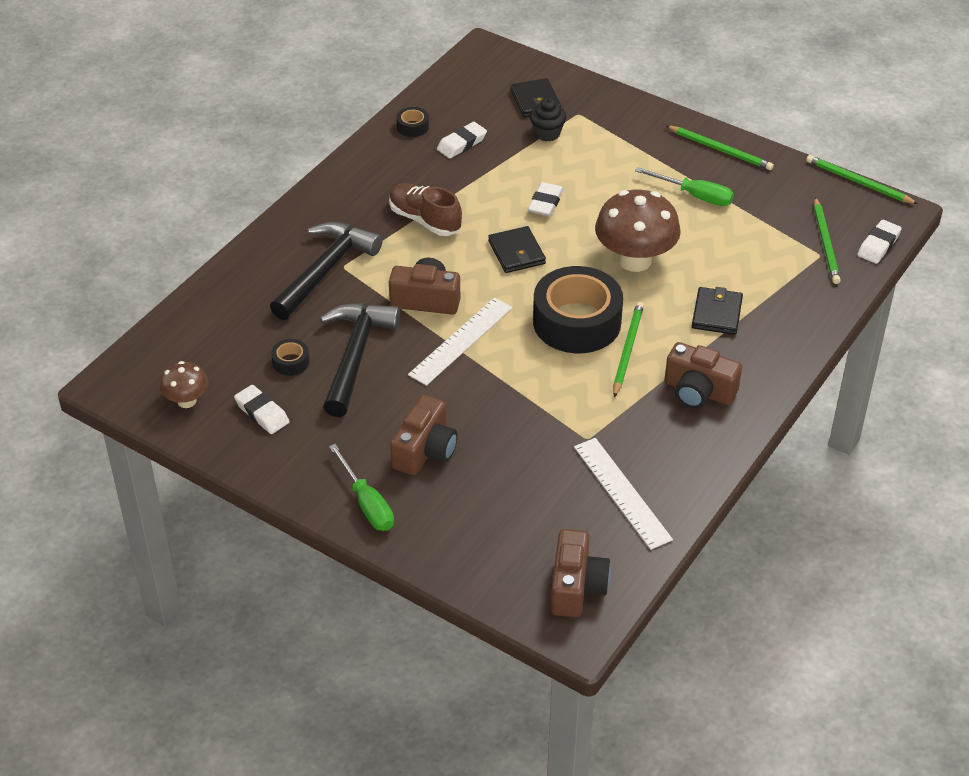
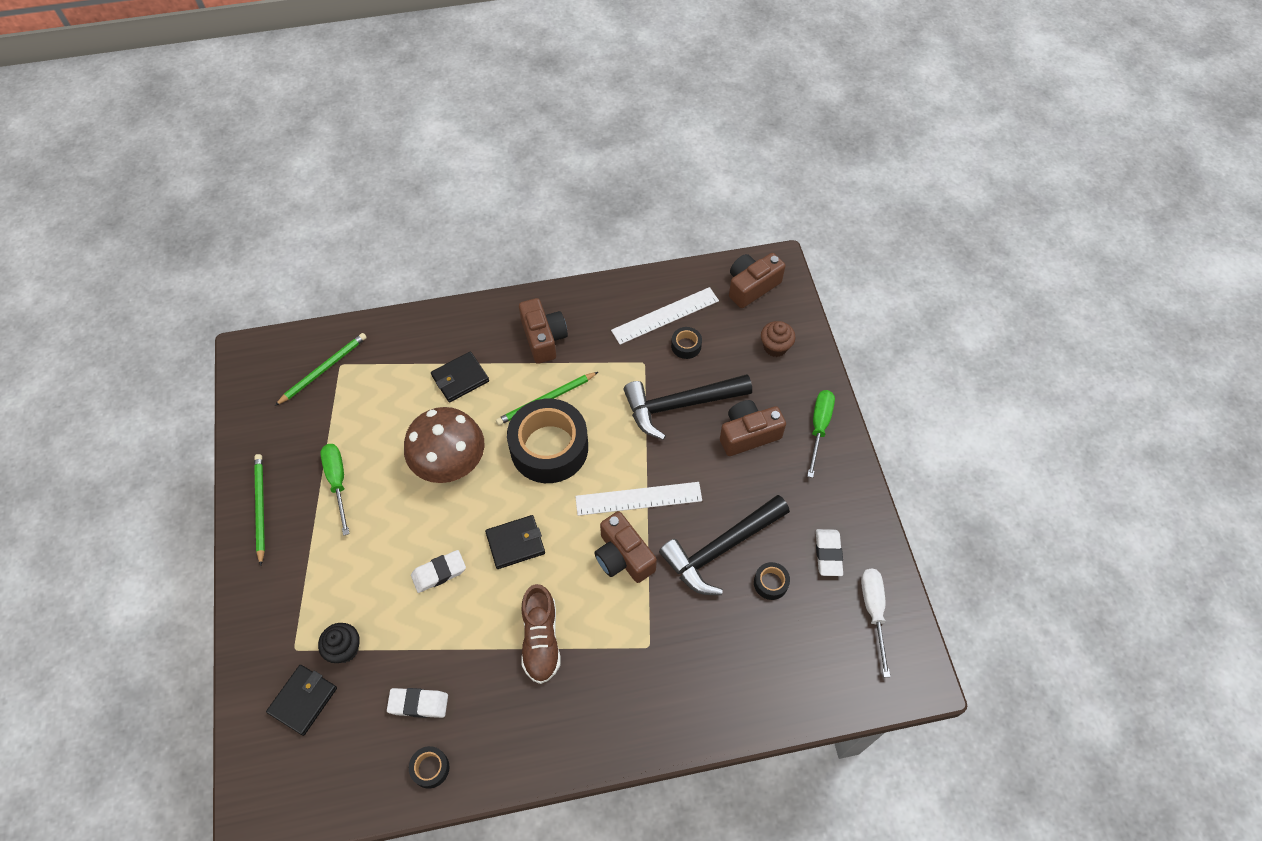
camera: 135 degrees left, 15 degrees up
brown mushroom [160,361,208,408] -> white screwdriver [861,569,890,677]
black hammer [270,222,383,320] -> black hammer moved to [624,374,752,440]
black wallet [488,226,546,273] -> black wallet turned 45 degrees clockwise [485,515,545,569]
white ruler [574,438,673,550] -> white ruler turned 45 degrees clockwise [611,287,719,345]
green pencil [806,155,918,204] -> none
white eraser [857,220,902,264] -> none
none -> black tape [671,327,702,359]
none -> brown cupcake [761,321,796,357]

